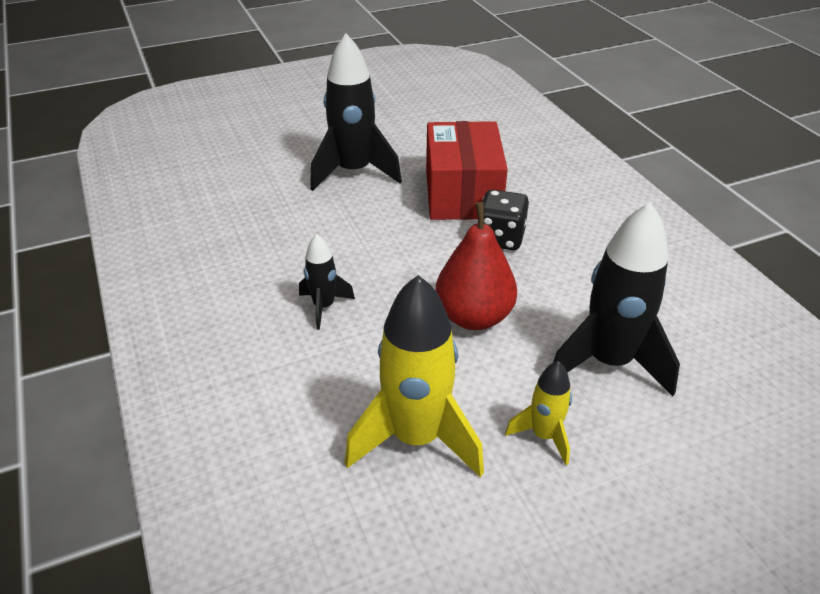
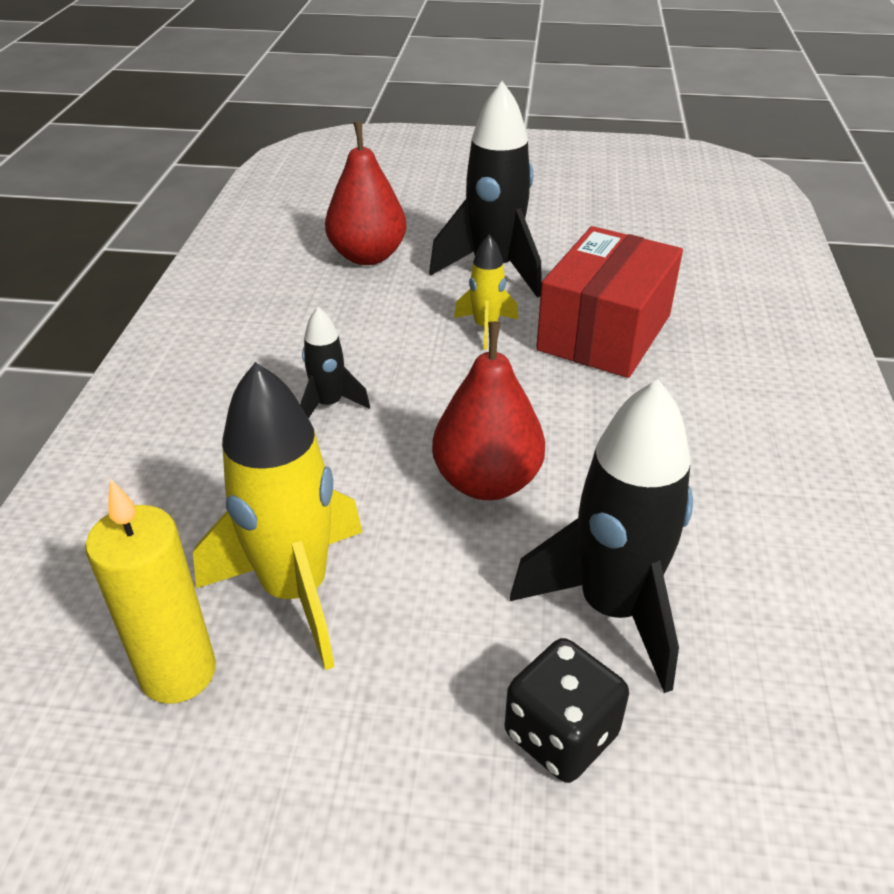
camera: 30 degrees right, 0 degrees up
black dice [477,190,529,250] -> black dice moved to [505,638,629,783]
yellow rocket [505,361,572,465] -> yellow rocket moved to [454,235,518,350]
none -> yellow candle [85,479,216,704]
none -> red pear [325,122,406,265]

